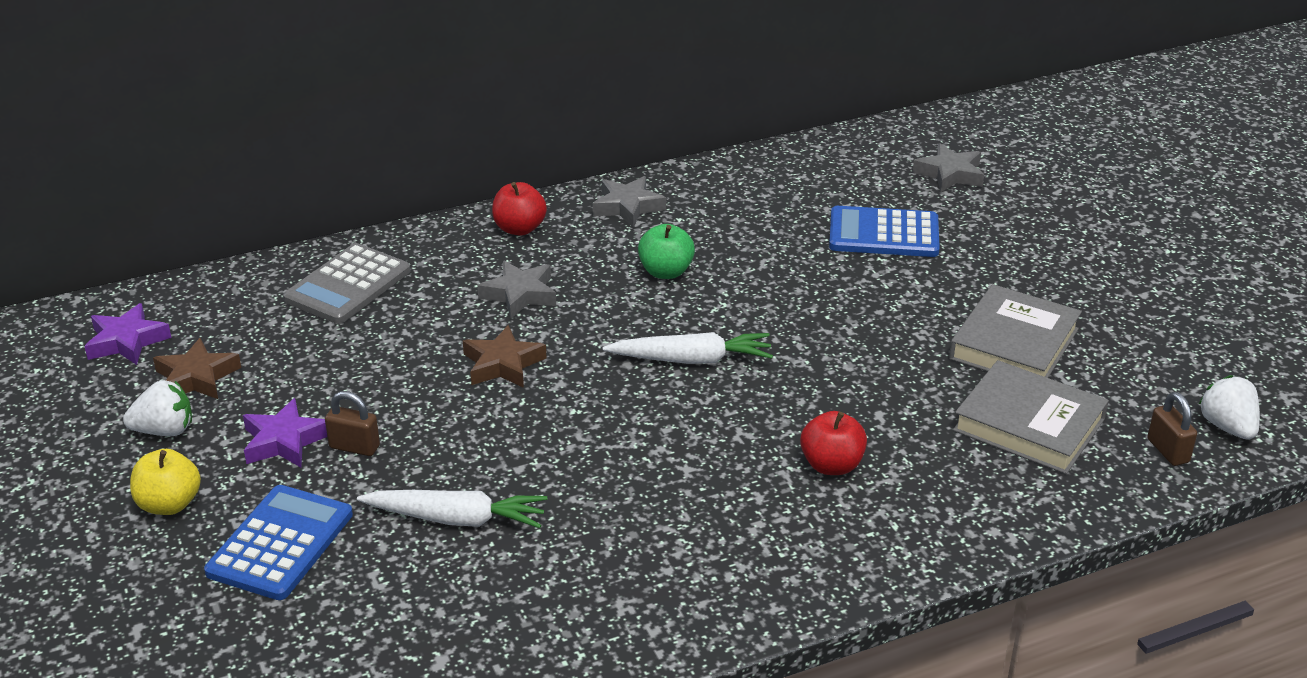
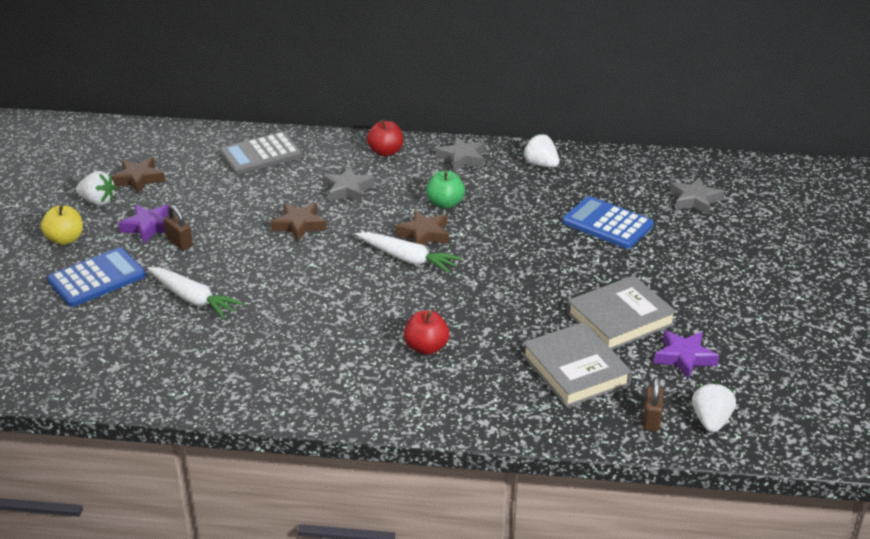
camera: 30 degrees right, 0 degrees up
purple star [84,303,171,365] -> purple star moved to [654,330,719,379]
none -> brown star [395,210,449,245]
none -> white strawberry [523,134,560,167]

